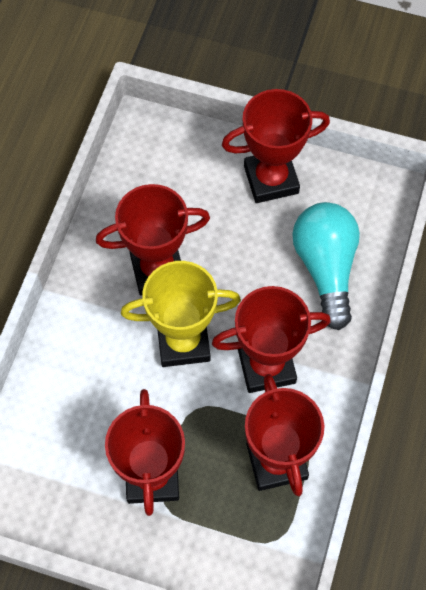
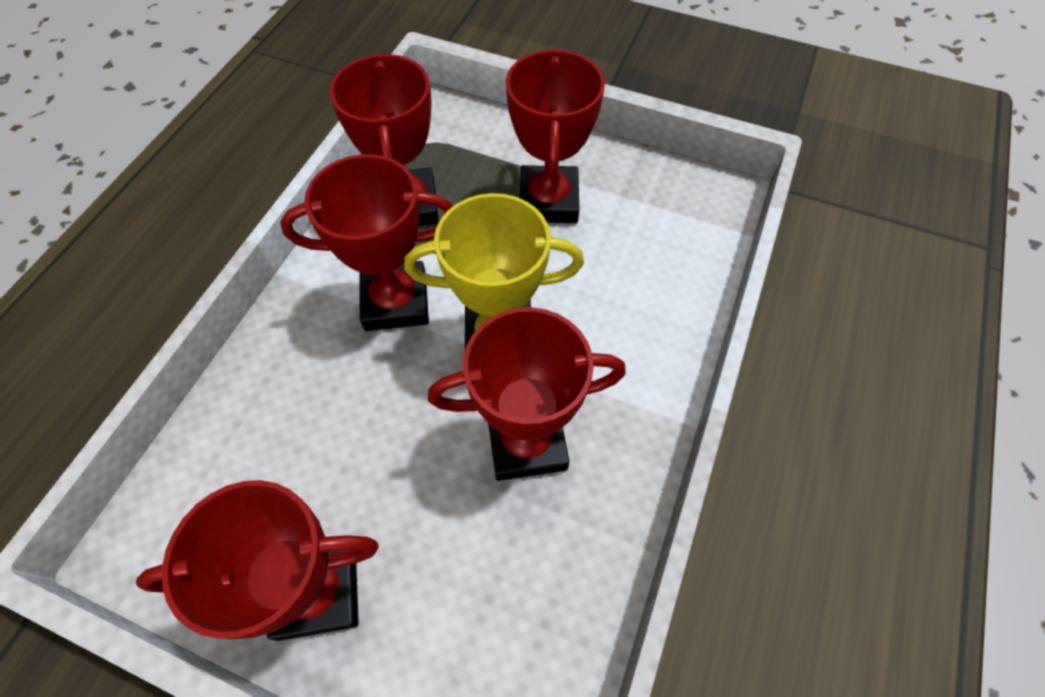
camera: 175 degrees left, 5 degrees down
turquoise light bulb [292,202,360,330] -> none

